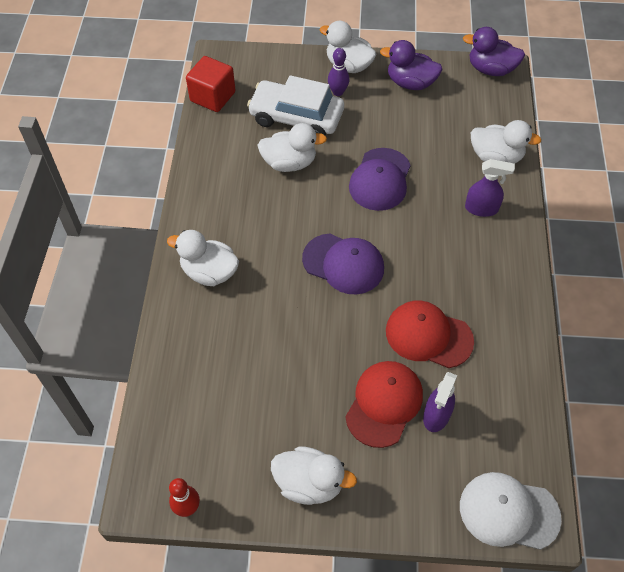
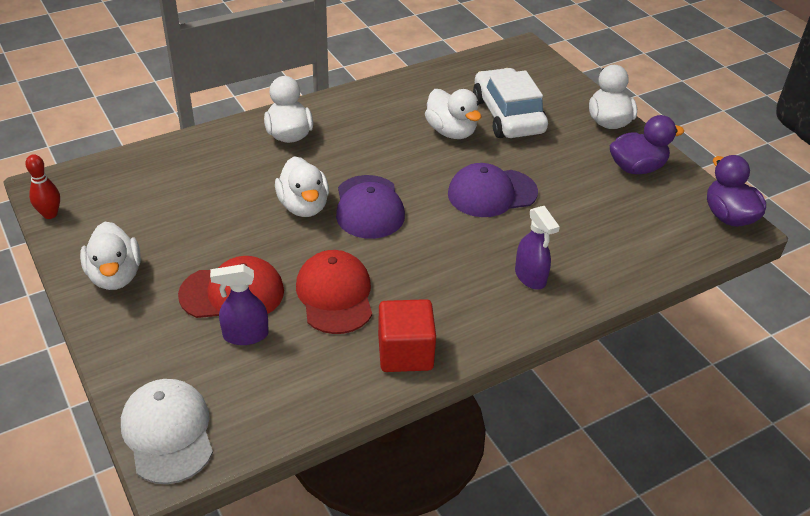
camera: 55 degrees right, 15 degrees down
red cube [186,56,235,112] -> red cube moved to [378,299,436,372]
purple bowling pin [328,48,349,96] -> none
purple duck [380,40,442,90] -> purple duck turned 90 degrees clockwise [610,115,684,174]
white duck [471,120,541,163] -> white duck moved to [275,156,329,217]

